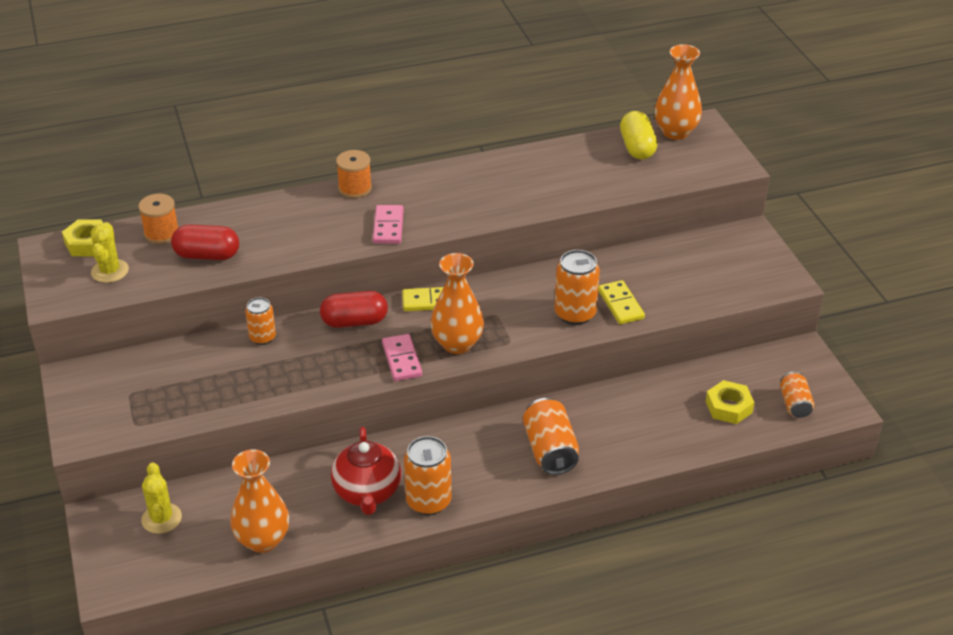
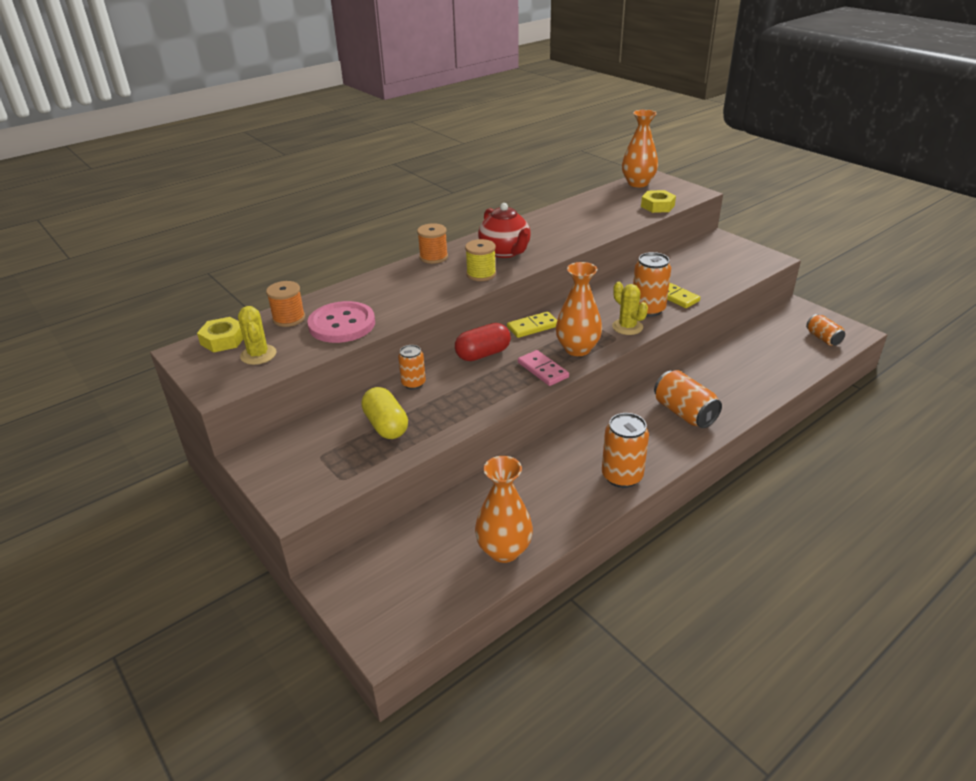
camera: 20 degrees left, 5 degrees down
yellow cactus [141,462,182,534] -> yellow cactus moved to [612,282,648,335]
red capsule [171,224,239,260] -> pink button [307,301,375,343]
red teapot [331,427,401,515] -> red teapot moved to [478,203,531,258]
pink domino [373,205,404,244] -> yellow spool [465,239,496,281]
yellow capsule [620,111,658,159] -> yellow capsule moved to [361,387,408,439]
yellow nut [706,380,755,424] -> yellow nut moved to [641,190,676,213]

